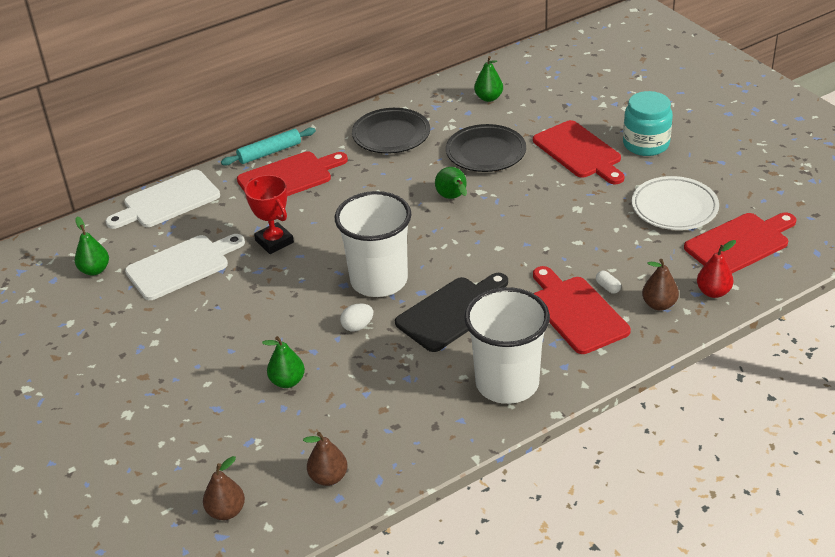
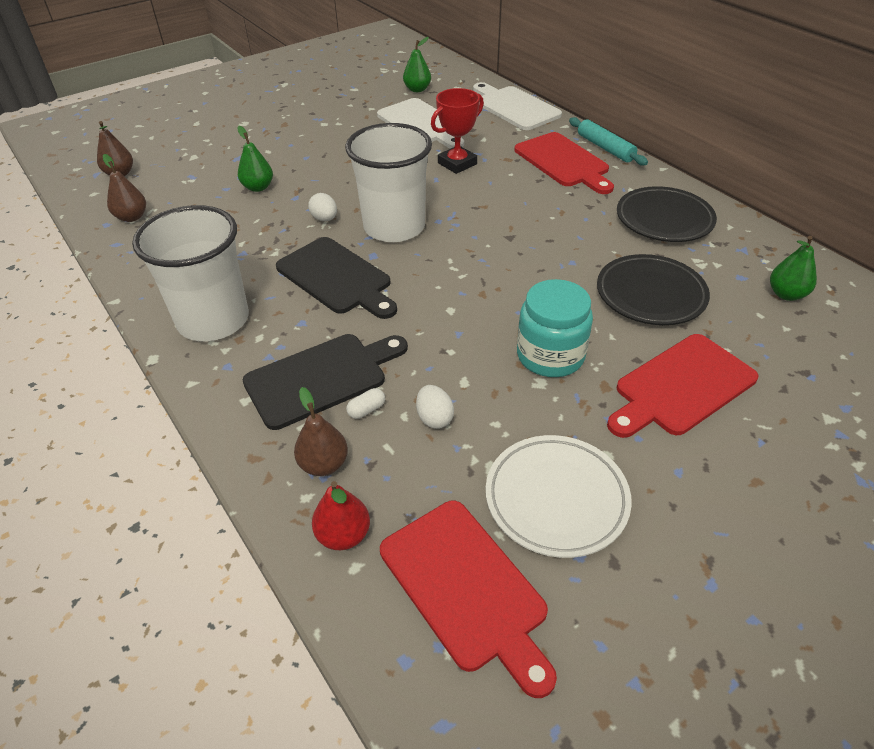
camera: 85 degrees right, 5 degrees up
green pear [435,167,467,199] -> none
red cutting board [533,266,631,354] -> black cutting board [243,334,408,430]
turquoise jar [623,91,673,156] -> turquoise jar moved to [517,279,593,377]
none -> white egg [416,385,454,429]

